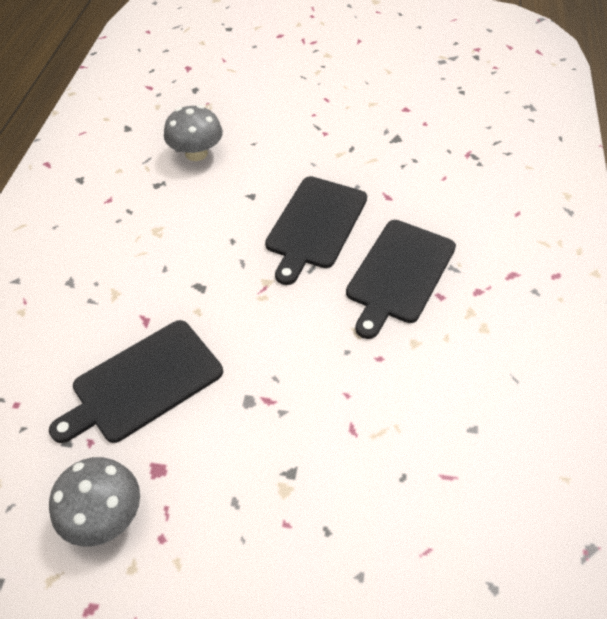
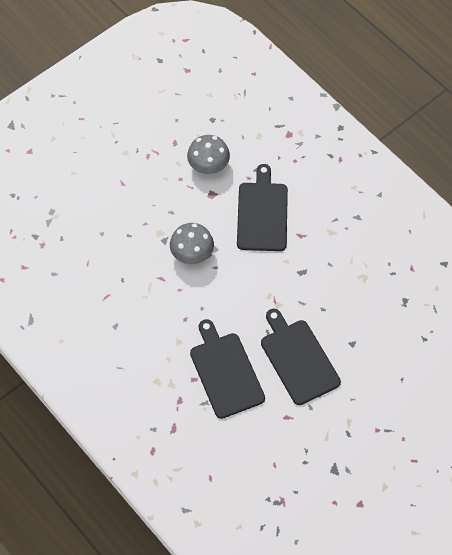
camera: 130 degrees right, 10 degrees up
grey mushroom [164,105,223,161] -> grey mushroom moved to [170,223,214,264]

